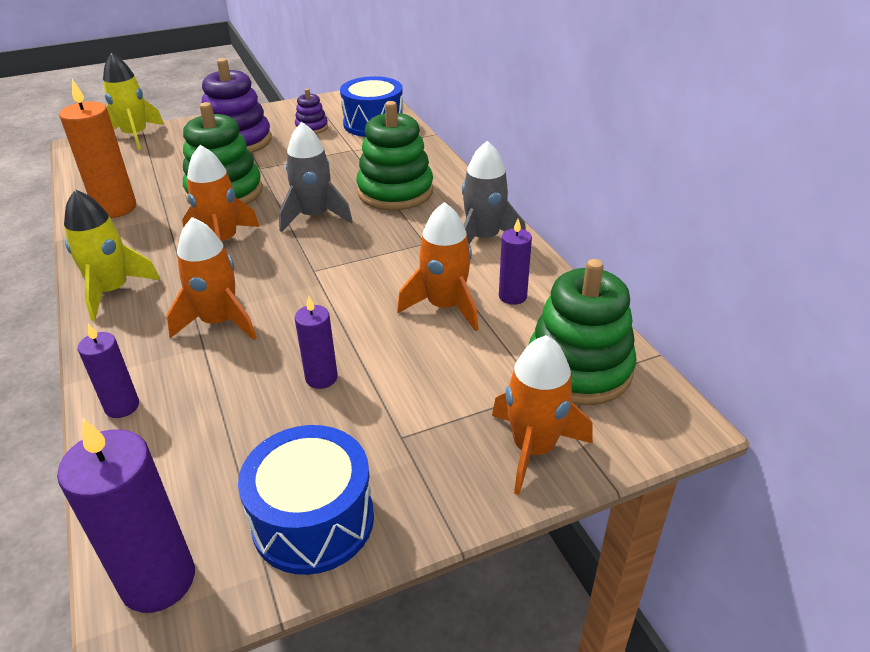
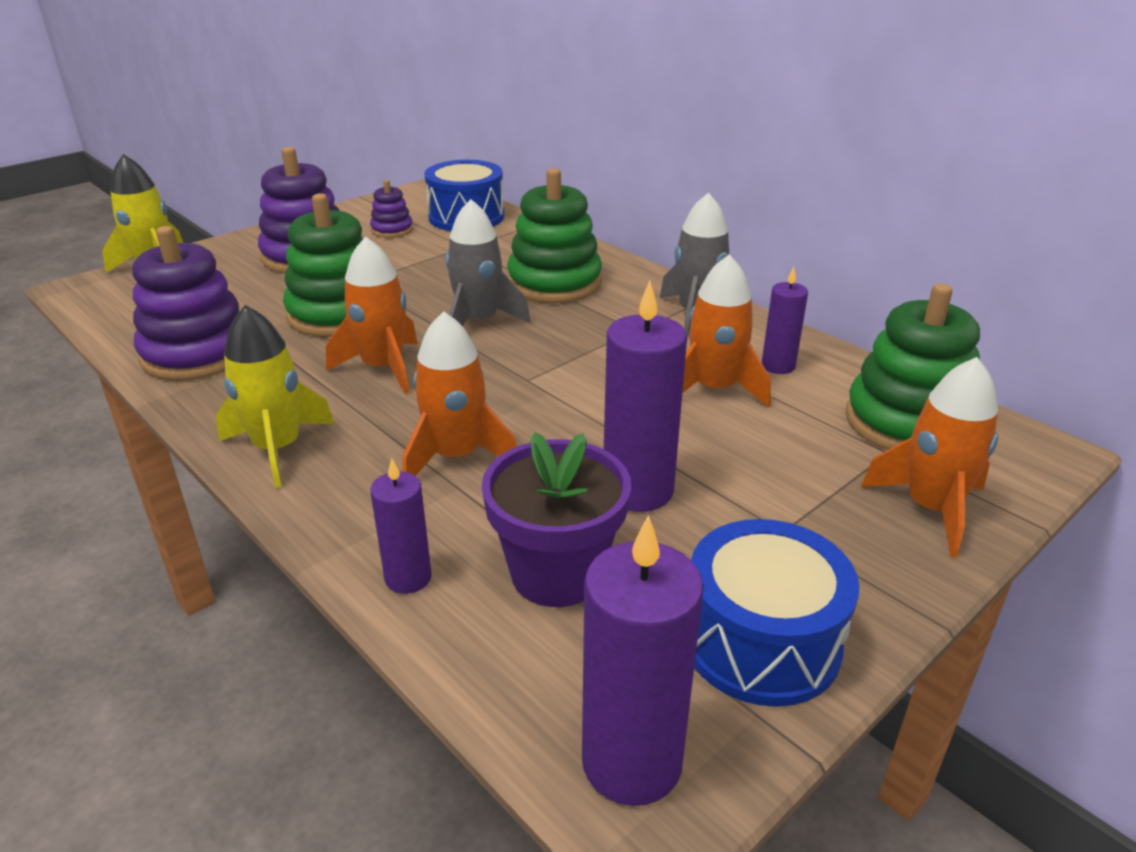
camera: 20 degrees left, 5 degrees down
orange candle [59,79,136,218] -> purple stacking toy [132,226,240,381]
purple candle [295,296,338,389] -> purple candle [604,281,687,512], size x1.73
none -> purple flower pot [482,432,631,607]

